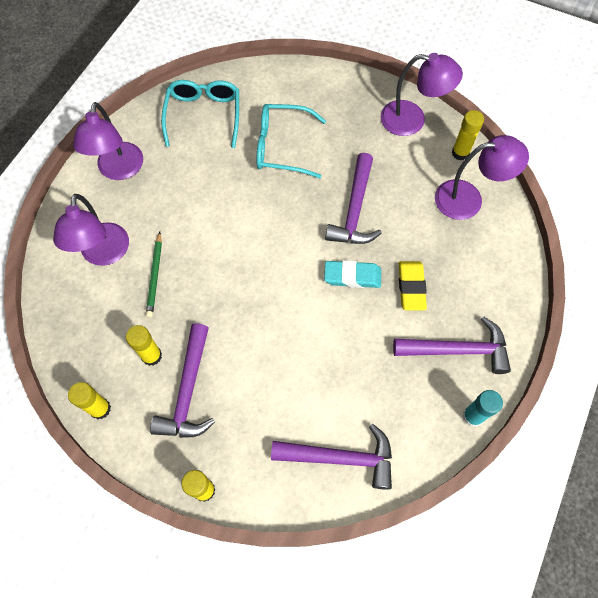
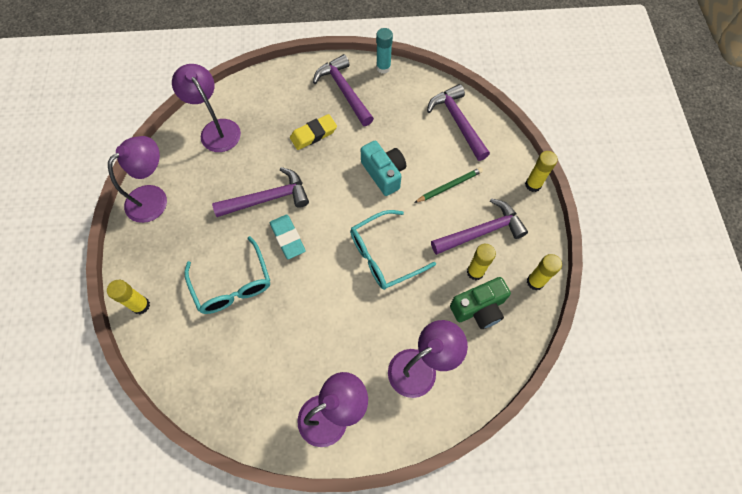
camera: 120 degrees left, 0 degrees up
green pencil [146,232,162,318] -> green pencil moved to [414,167,483,203]
turquoise glasses [161,80,239,148] -> turquoise glasses moved to [350,210,436,290]
turquoise eraser [324,260,381,288] -> turquoise eraser moved to [270,215,306,259]
purple lamp [381,53,463,136] -> purple lamp turned 60 degrees clockwise [108,136,167,223]
yellow glue stick [452,110,484,161] -> yellow glue stick moved to [107,280,150,314]
none -> turquoise camera [361,141,406,196]
none -> green camera [450,277,511,329]

